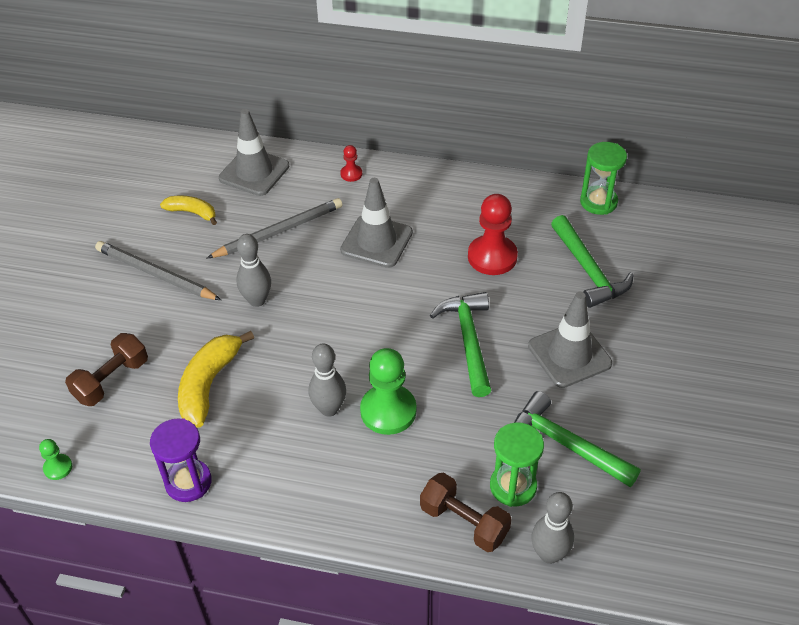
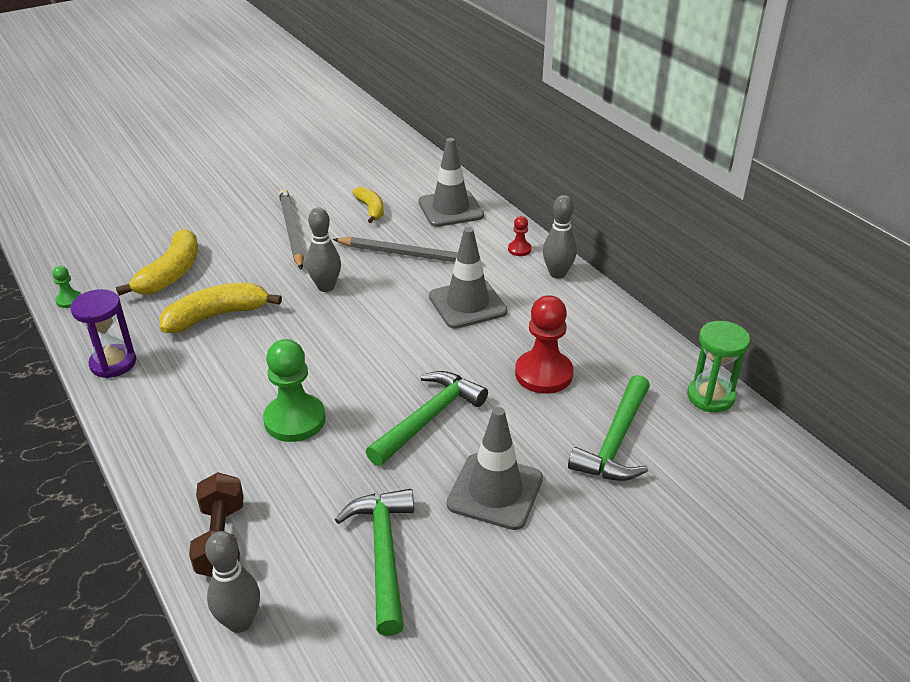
camera: 45 degrees right, 10 degrees down
brown dumbbell [65,333,148,406] -> yellow banana [116,229,198,296]
grey bowling pin [309,343,346,417] -> grey bowling pin moved to [543,195,577,279]
green hourglass [490,422,544,507] -> none

